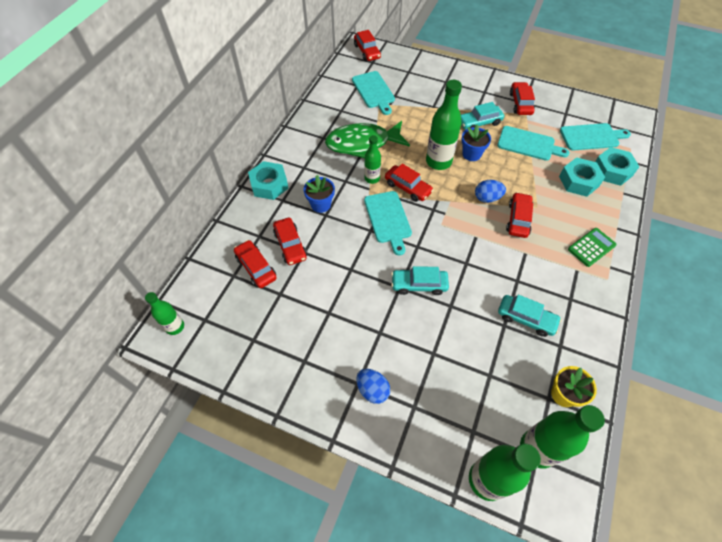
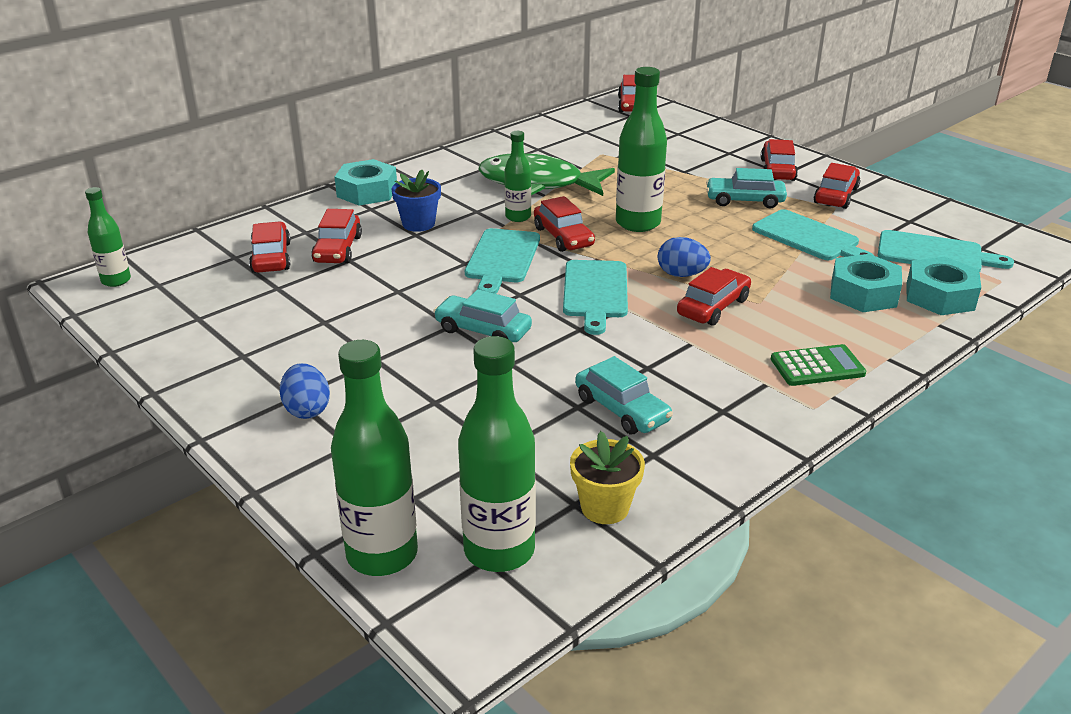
camera: 25 degrees right, 25 degrees down
turquoise cutting board [352,71,395,115] -> turquoise cutting board moved to [563,260,628,335]
blue flower pot [461,125,491,161] -> none
none -> red car [761,139,798,181]

